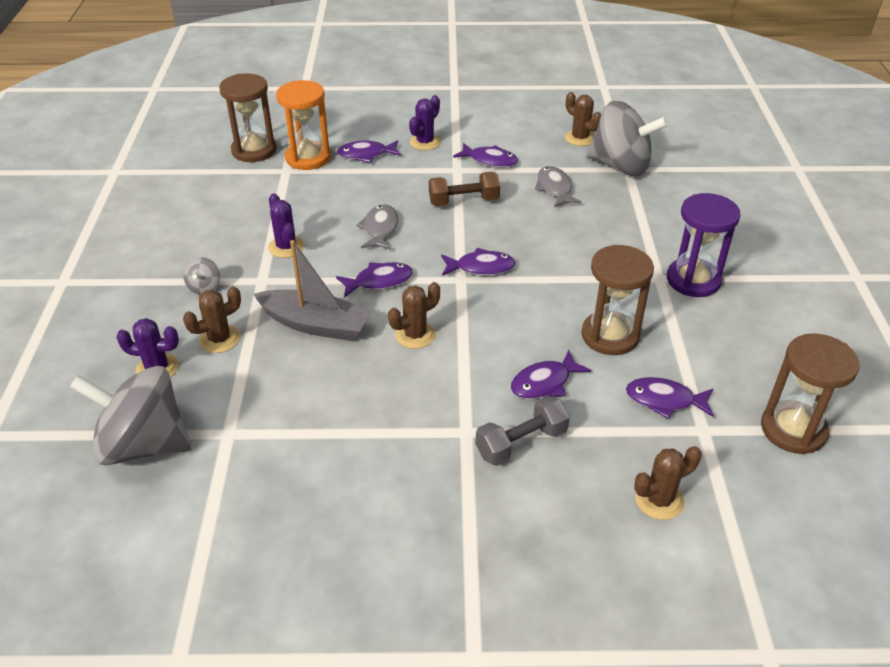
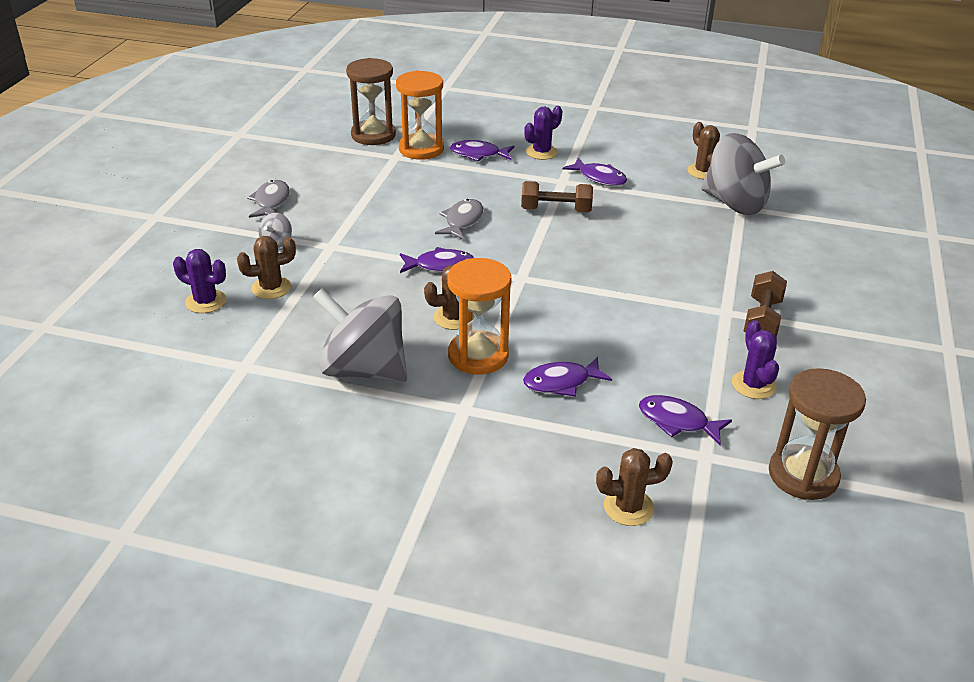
camera: 15 degrees right, 5 degrees down
grey spinning top [70,366,192,466] -> grey spinning top moved to [313,288,407,382]
grey boat [253,240,372,341] -> none
purple cactus [268,193,305,258] -> purple cactus moved to [732,320,779,399]
purple fish [441,248,515,276] -> none
grey dumbbell [475,396,570,466] -> none
grey fish [535,166,582,207] -> grey fish moved to [247,180,290,218]
brown hourglass [581,245,654,355] -> none
purple hourglass [667,193,741,297] -> brown dumbbell [744,271,787,338]
none -> orange hourglass [447,258,512,374]

